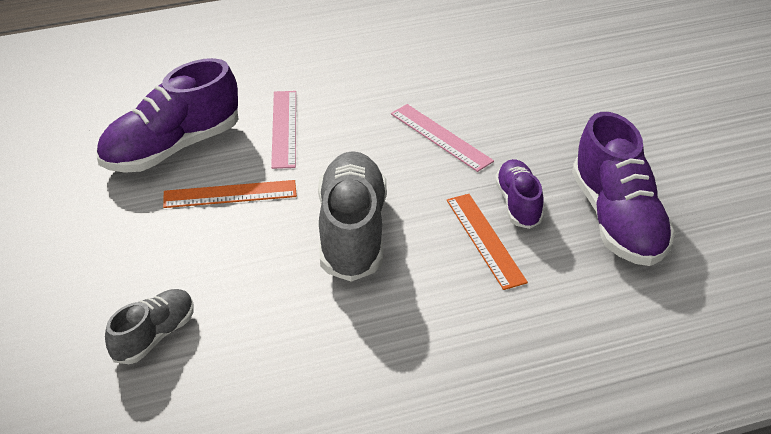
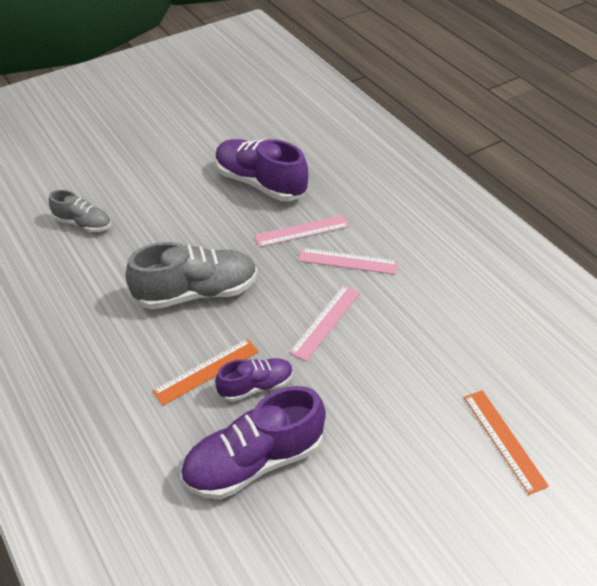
camera: 75 degrees right, 5 degrees up
orange ruler [163,180,297,208] -> orange ruler moved to [464,390,549,495]
none -> pink ruler [298,248,398,275]

